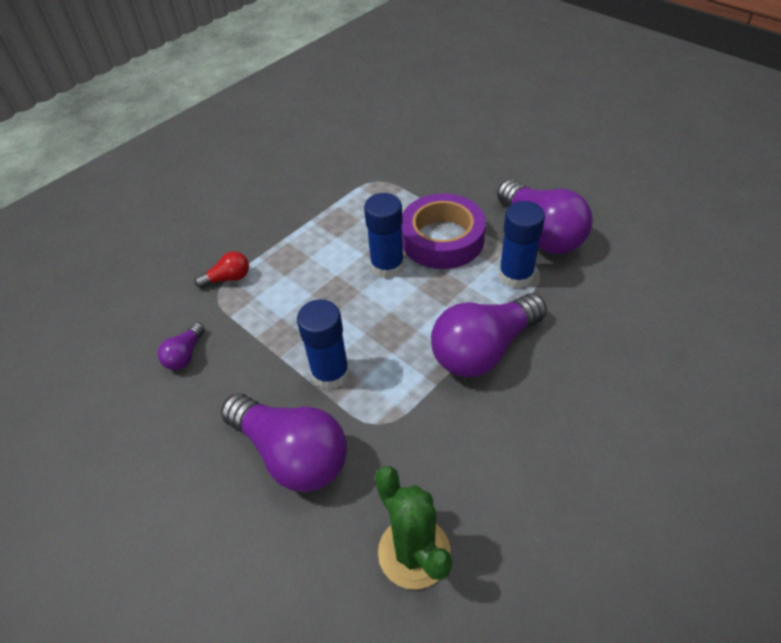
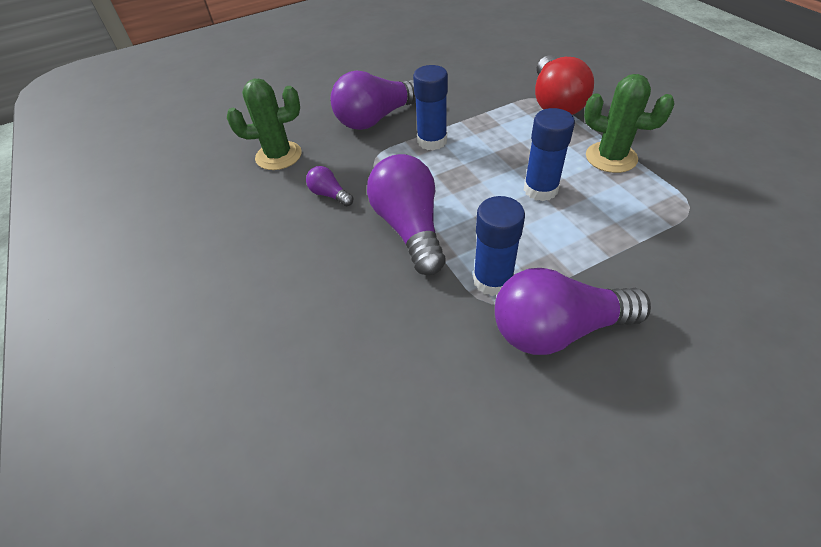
camera: 110 degrees right, 0 degrees up
purple light bulb [158,323,205,370] -> purple light bulb moved to [306,166,353,207]
red light bulb [194,251,249,288] -> red light bulb [535,55,594,115], size x2.17
purple tape [402,194,486,269] -> none
none -> green cactus [584,74,675,173]

